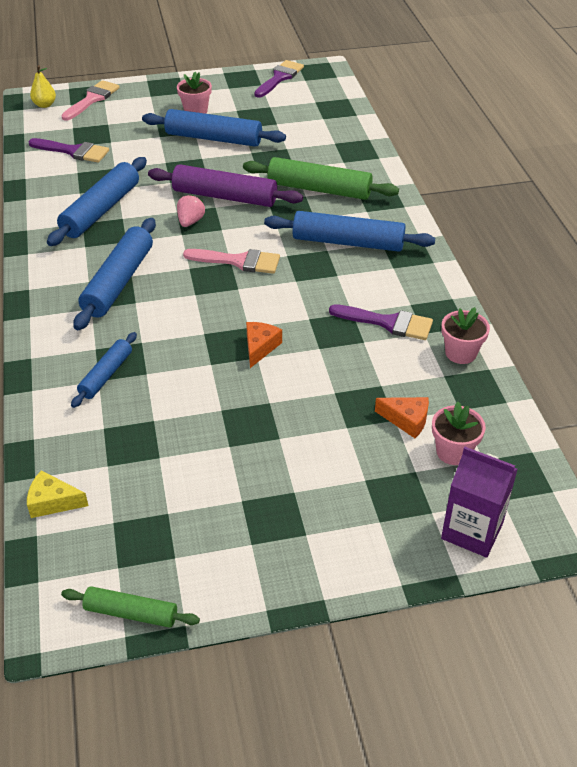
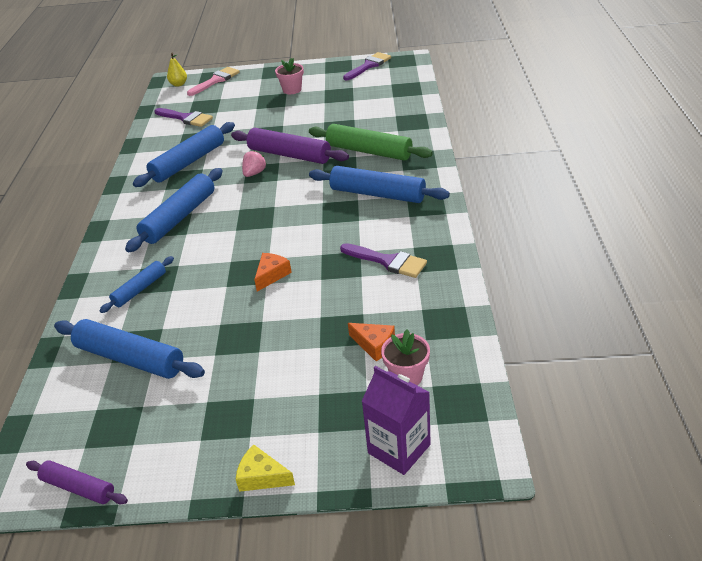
camera: 15 degrees right, 5 degrees down
yellow cheese [27,471,89,518] -> yellow cheese moved to [236,444,295,492]
green rolling pin [61,586,200,628] -> purple rolling pin [26,460,128,504]
blue rolling pin [142,109,286,147] -> blue rolling pin moved to [54,319,205,379]
pink brush [183,249,280,274] -> none
pink flower pot [441,307,490,364] -> none

